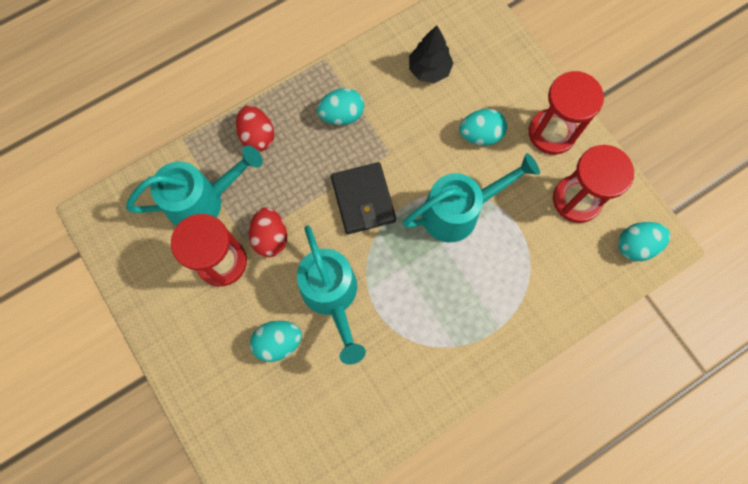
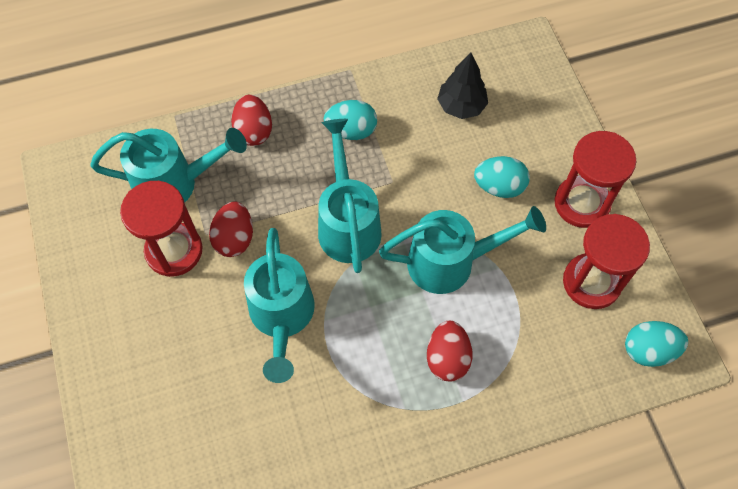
camera: 15 degrees right, 10 degrees down
turquoise egg [250,321,302,362] -> none
black wallet [331,162,396,234] -> turquoise watering can [318,119,382,273]
none -> red egg [427,321,472,381]

